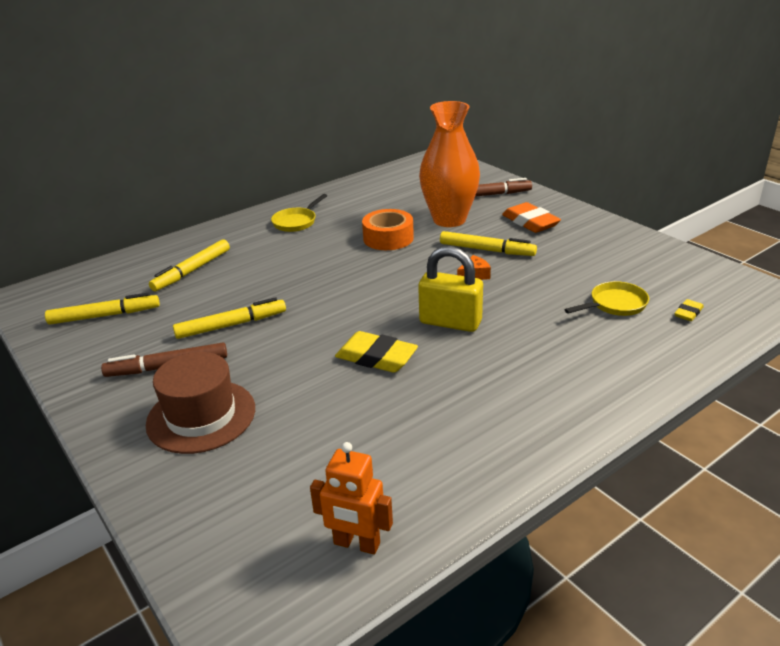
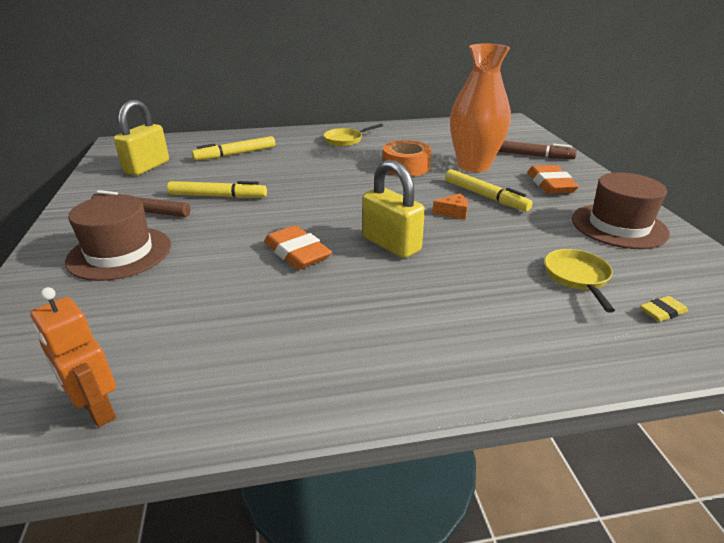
camera: 25 degrees right, 0 degrees up
yellow marker [45,292,160,325] -> yellow padlock [114,100,169,176]
yellow eraser [335,331,418,373] -> orange eraser [264,225,332,270]
yellow pan [564,281,649,316] -> yellow pan turned 90 degrees counterclockwise [544,249,615,313]
none -> brown hat [572,172,670,249]

